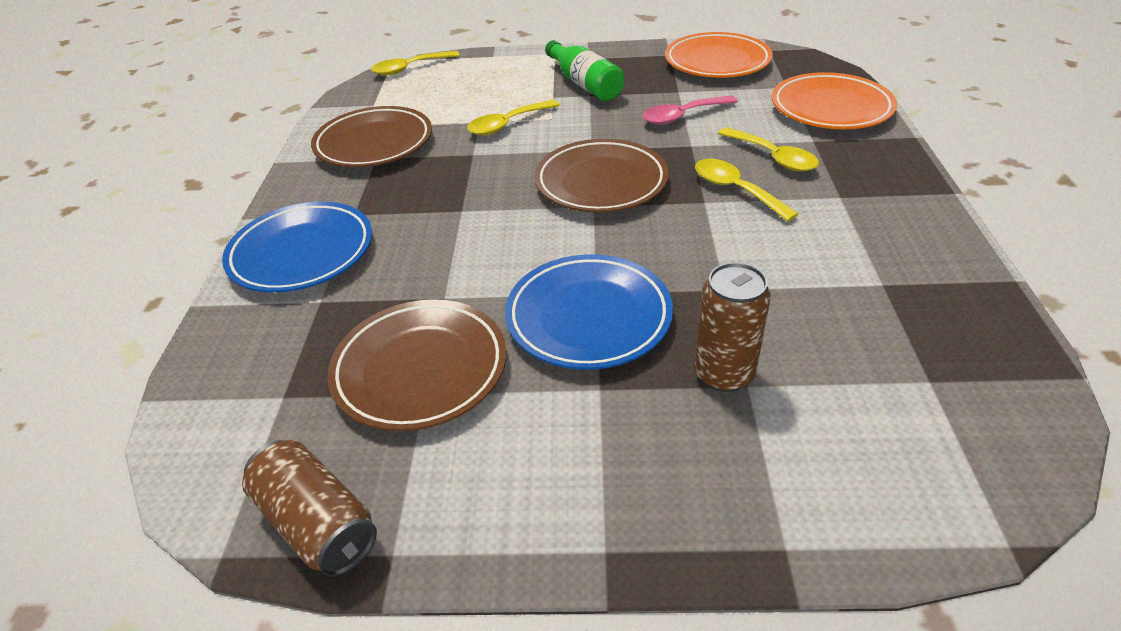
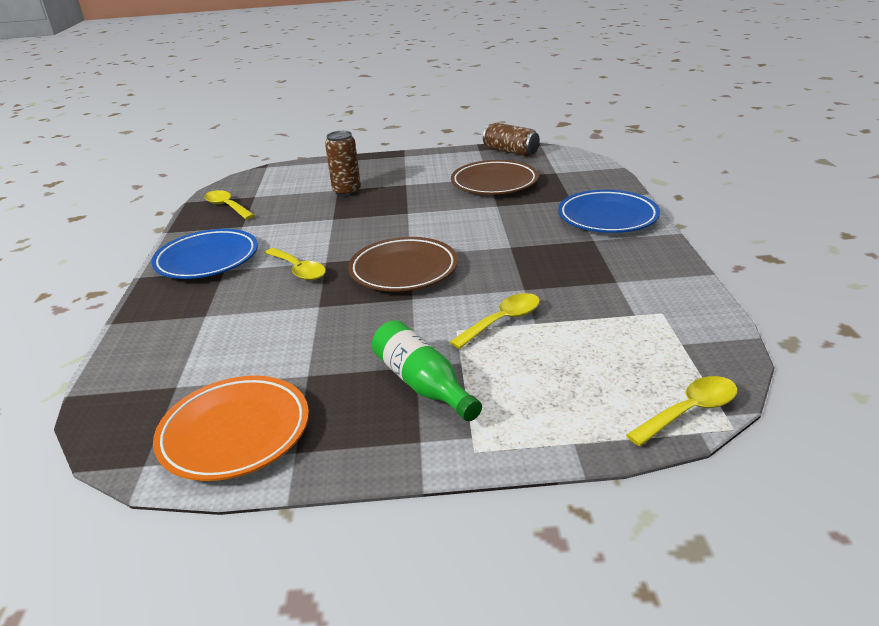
camera: 175 degrees right, 10 degrees down
brown plate [311,106,432,167] -> none
blue plate [505,254,673,370] -> blue plate moved to [151,229,258,279]
pink spoon [642,96,738,125] -> none
yellow spoon [718,127,819,171] -> yellow spoon moved to [204,190,255,220]
orange plate [772,72,897,129] -> none

